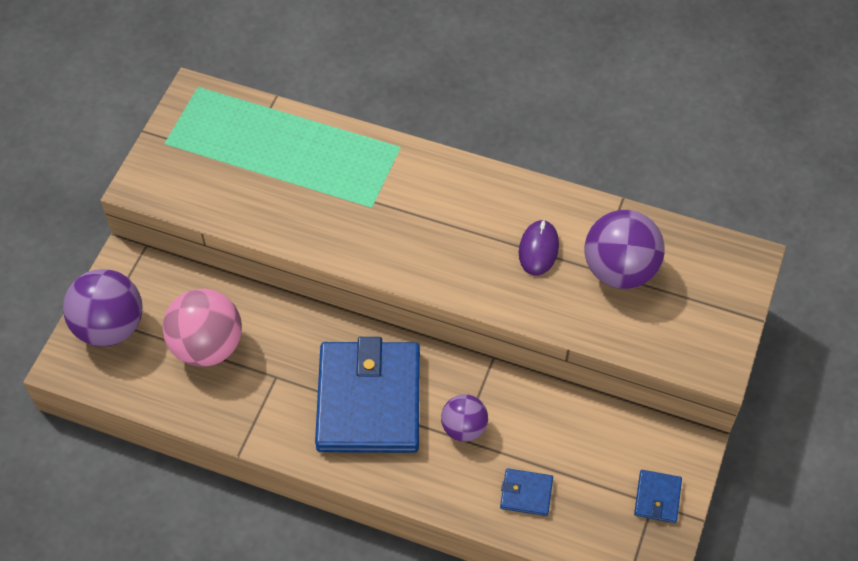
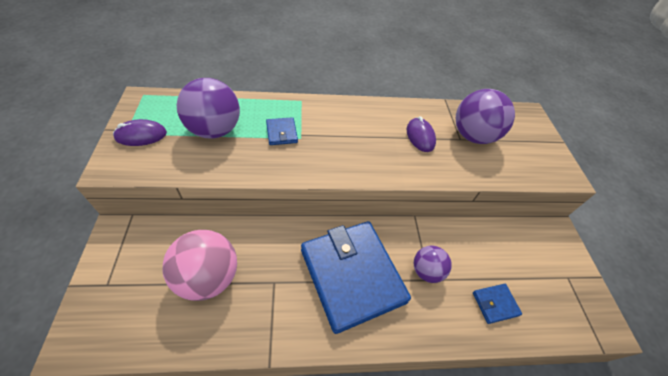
camera: 30 degrees left, 5 degrees down
purple ball [63,269,143,347] -> purple ball moved to [177,78,240,139]
blue wallet [634,470,682,523] -> blue wallet moved to [266,117,298,145]
none -> purple mouse [113,119,167,146]

